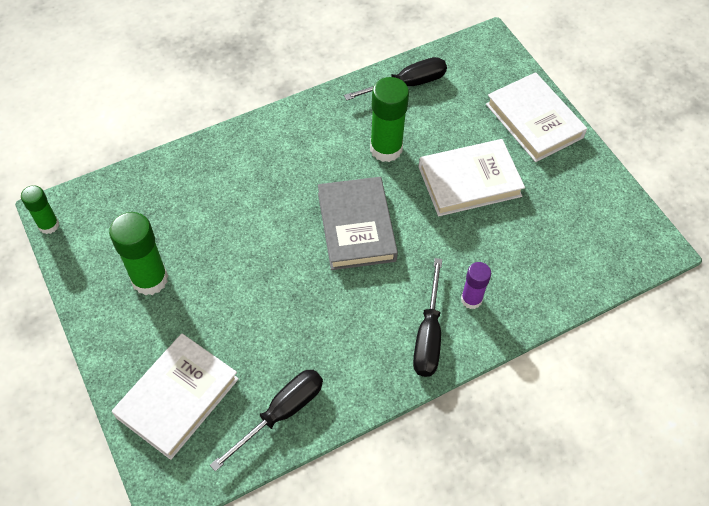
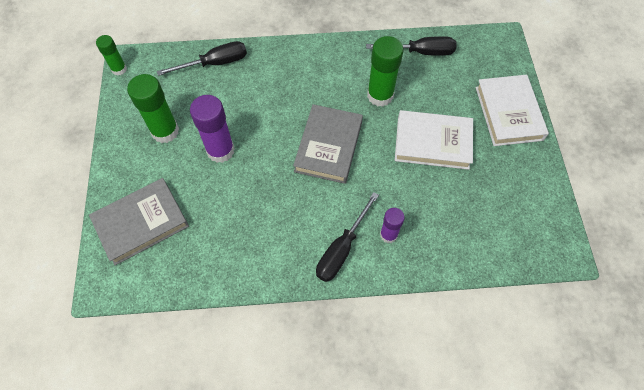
camera: 25 degrees right, 5 degrees up
white book [112,333,239,460] -> grey book [89,178,189,265]
black screwdriver [210,369,323,471] -> black screwdriver moved to [157,41,247,76]
none -> purple glue stick [190,95,235,163]

